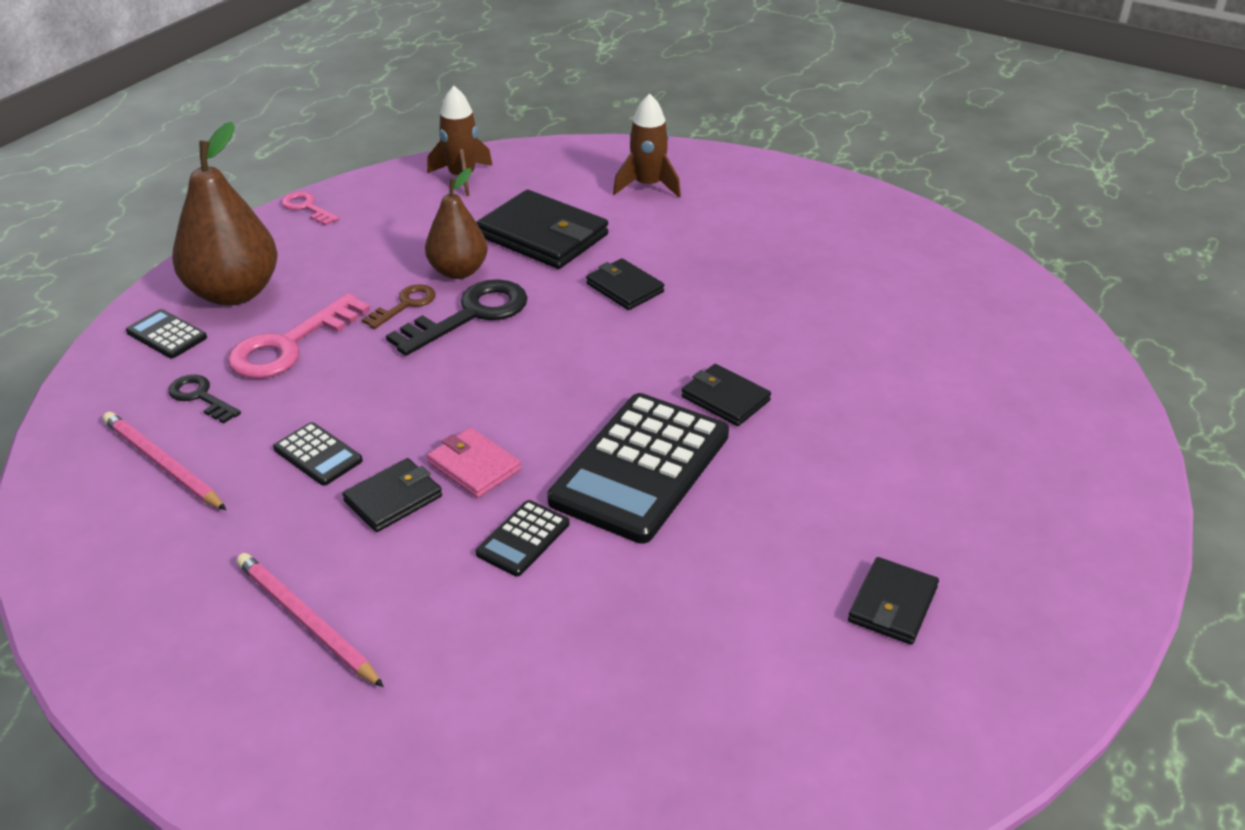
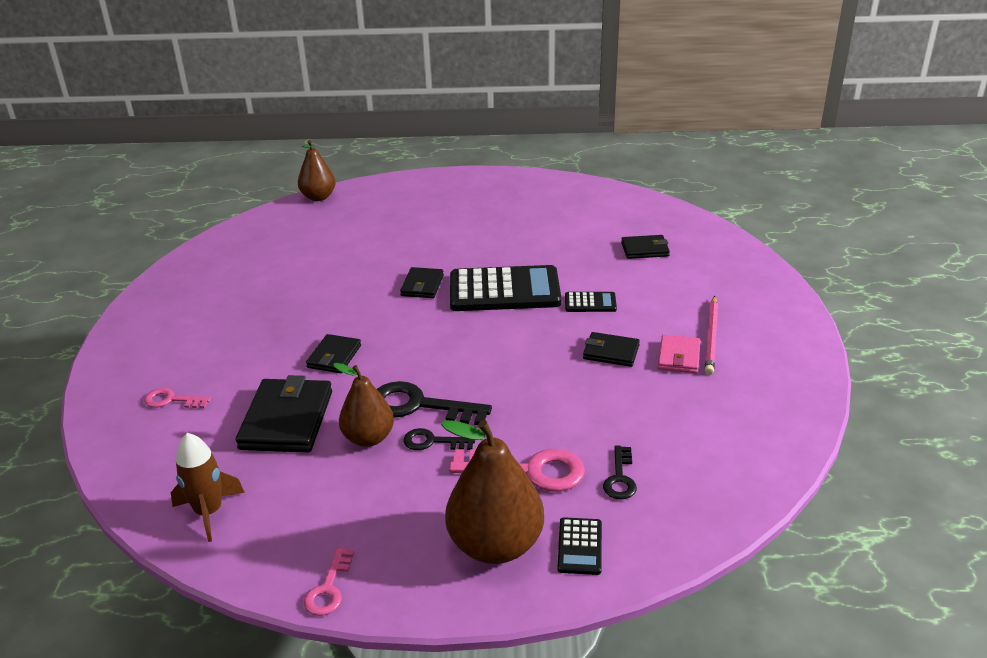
camera: 120 degrees left, 5 degrees down
pink pencil [103,412,226,510] -> none
black calculator [273,422,363,486] -> none
brown key [362,284,436,329] -> black key [403,428,475,450]
pink wallet [427,427,521,498] -> pink wallet moved to [658,334,701,373]
brown rocket [613,93,681,198] -> pink key [144,388,211,408]
black wallet [848,557,939,645] -> black wallet moved to [621,235,670,259]
none -> brown pear [298,140,336,201]

